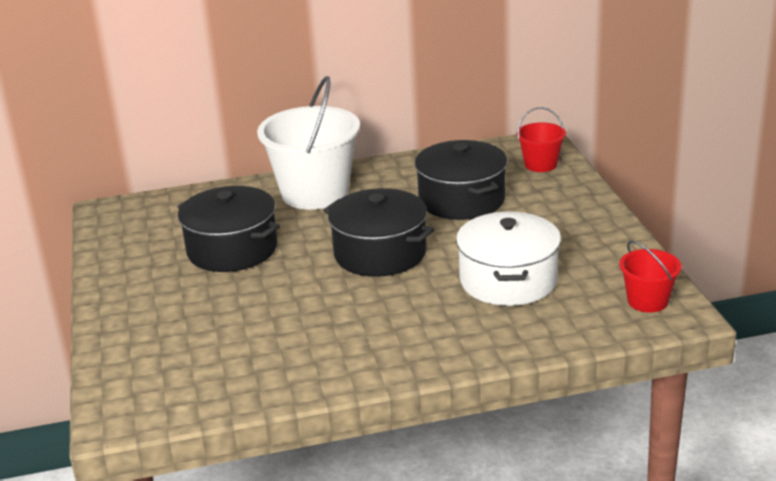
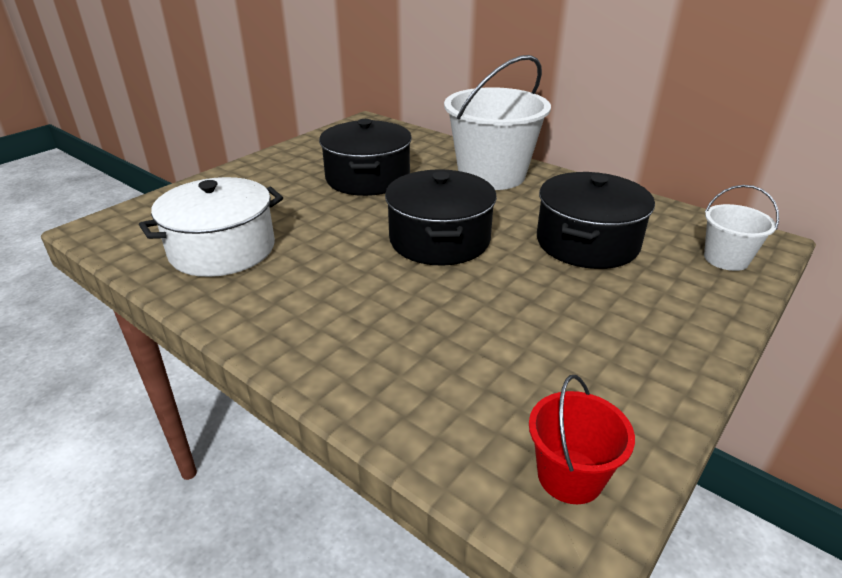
camera: 50 degrees right, 5 degrees up
white pot [456,212,561,306] -> white pot moved to [139,177,283,277]
red bucket [517,107,566,172] -> white bucket [704,185,779,271]

